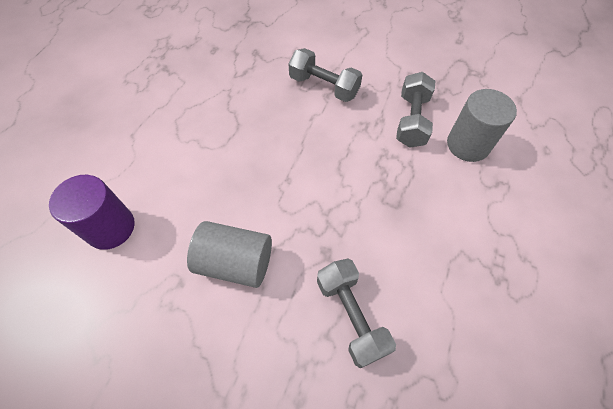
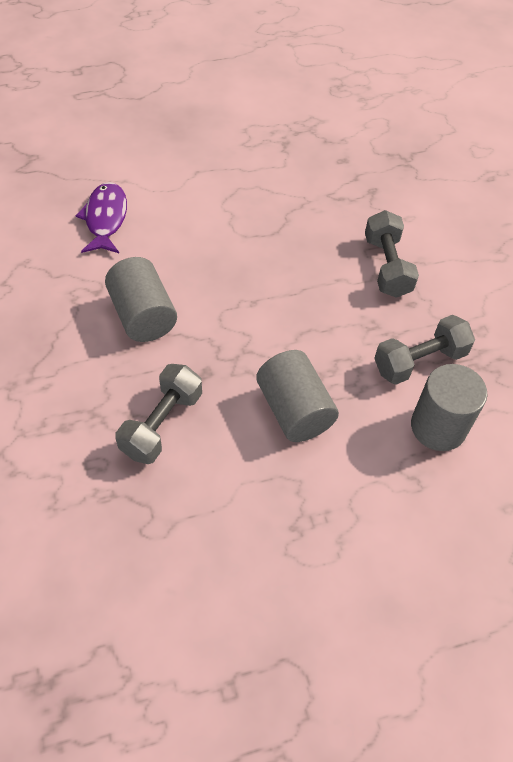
camera: 50 degrees right, 5 degrees down
purple cylinder [49,175,135,250] -> purple fish [75,182,127,253]
none -> grey cylinder [256,350,339,442]

